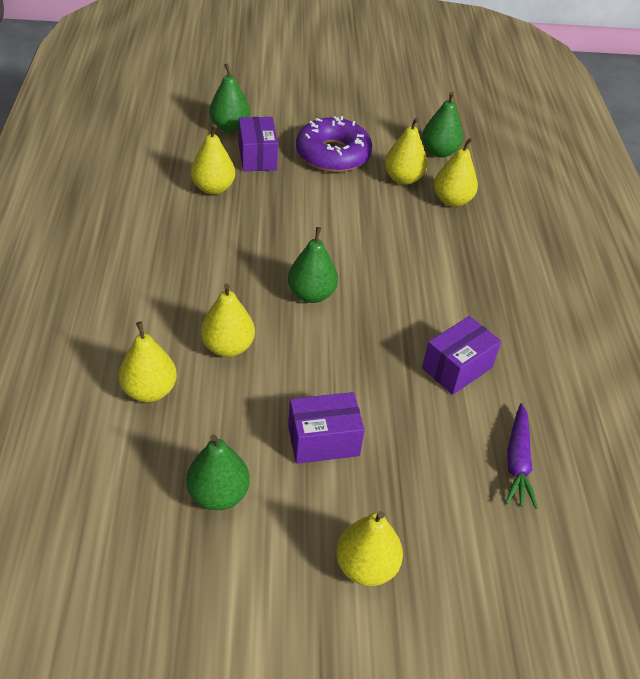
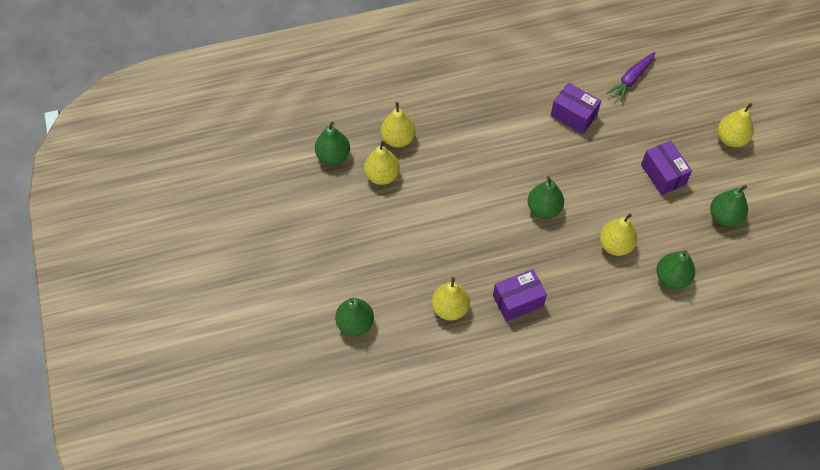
camera: 100 degrees left, 15 degrees up
yellow pear [118,321,177,402] -> green pear [657,250,695,289]
purple box [239,117,278,171] -> purple box moved to [493,269,547,321]
purple donut [296,116,373,172] -> none
purple carrot [506,403,538,509] -> purple carrot turned 135 degrees clockwise [606,52,655,102]

